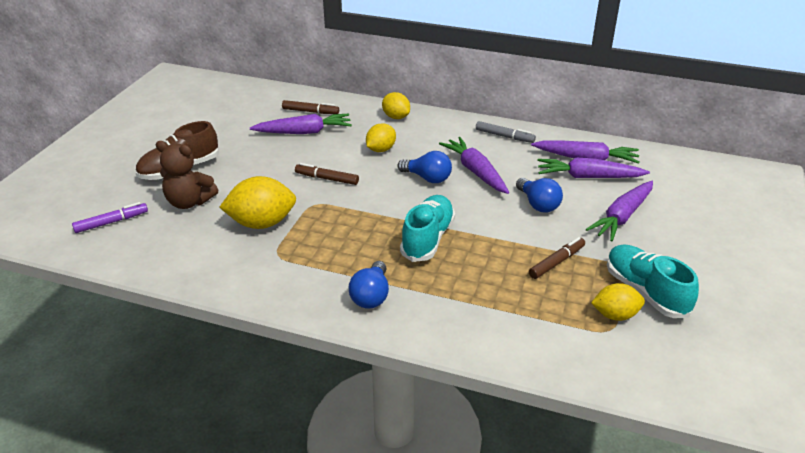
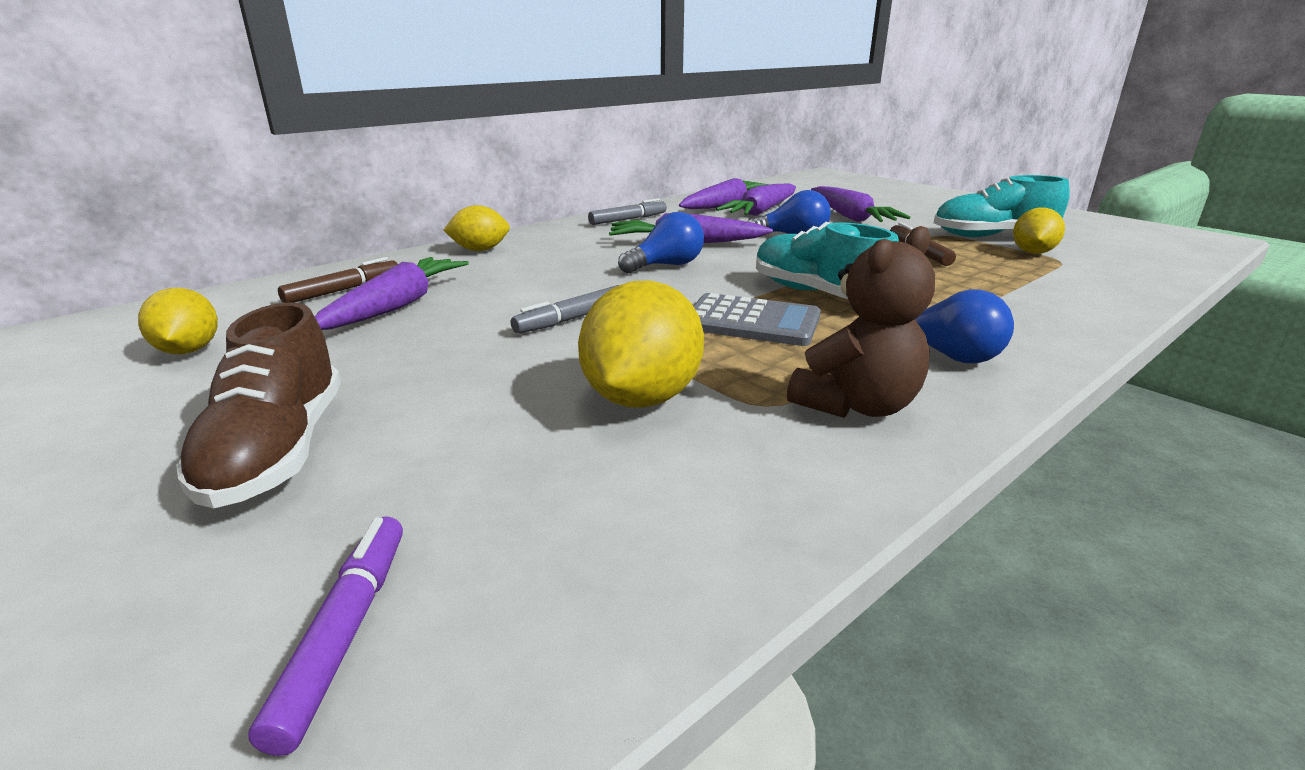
camera: 60 degrees left, 10 degrees down
brown teddy bear [155,141,218,209] -> brown teddy bear moved to [787,226,935,418]
brown marker [295,163,359,185] -> grey marker [511,285,619,334]
yellow lemon [366,123,396,152] -> yellow lemon moved to [138,288,218,354]
none -> grey calculator [694,293,821,346]

